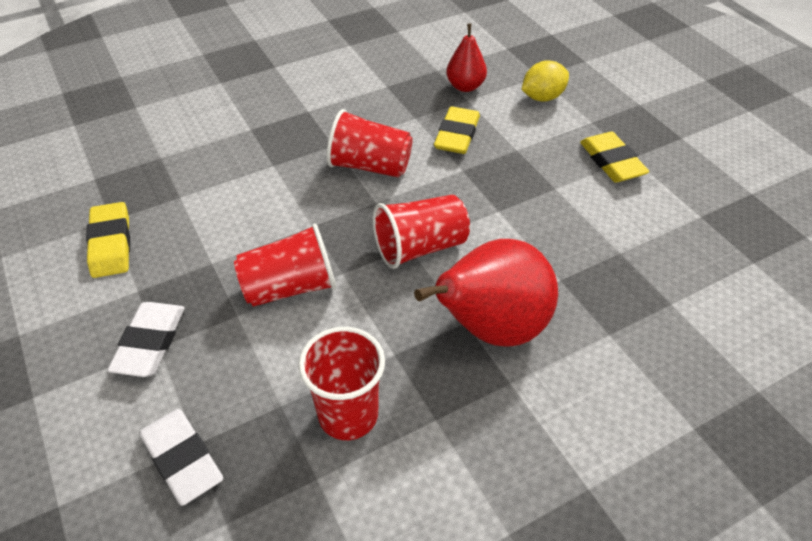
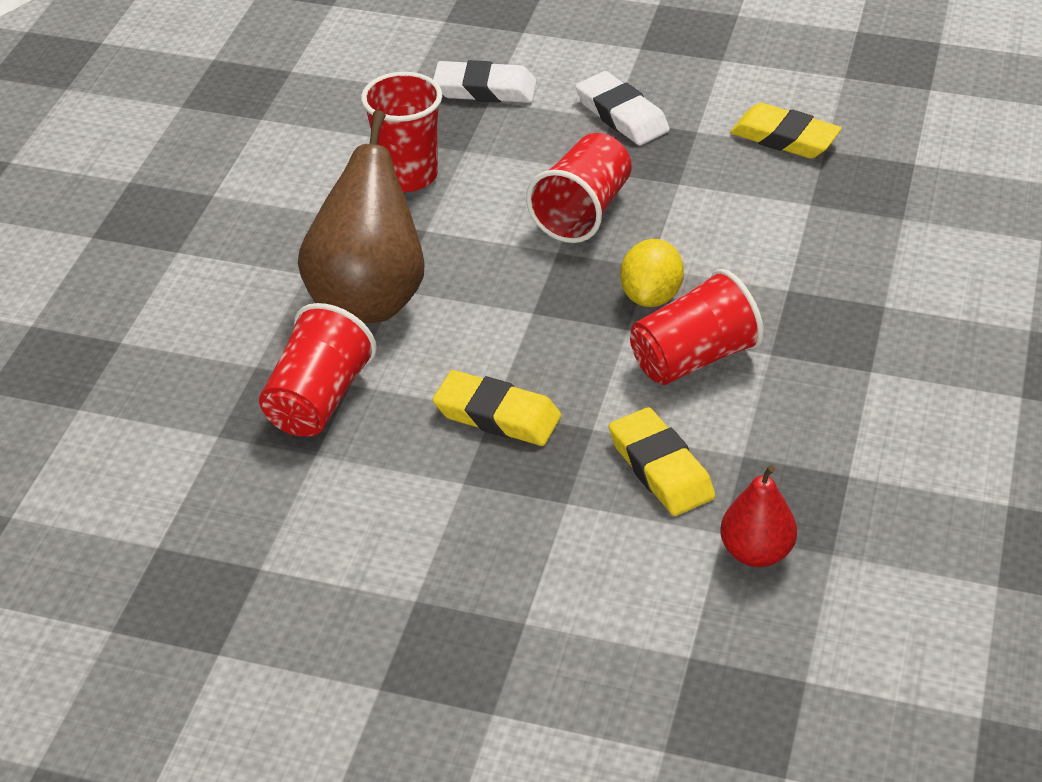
camera: 135 degrees right, 5 degrees down
red cup [373,195,470,269] -> red cup moved to [259,303,377,436]
red pear [414,239,558,346] -> brown pear [298,110,425,323]
yellow lemon [521,60,569,102] -> yellow lemon moved to [620,239,684,307]
yellow eraser [580,132,649,183] -> yellow eraser moved to [433,370,561,446]

